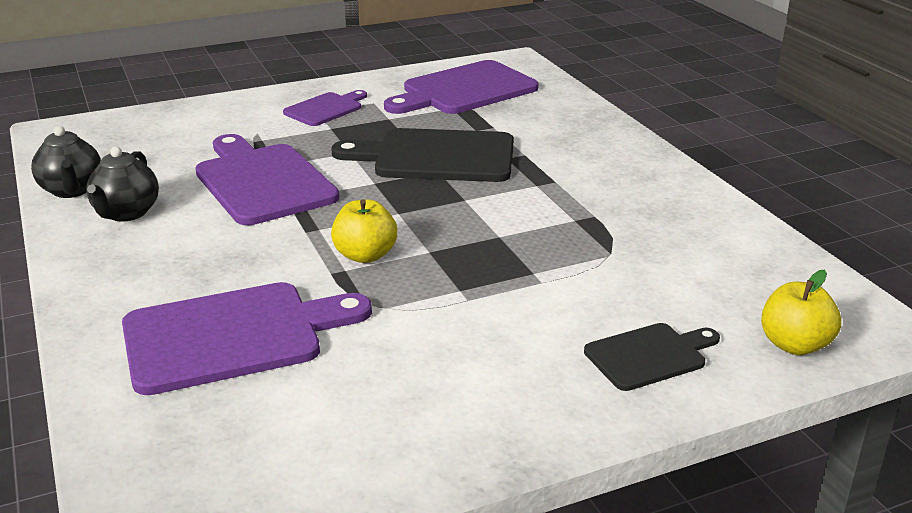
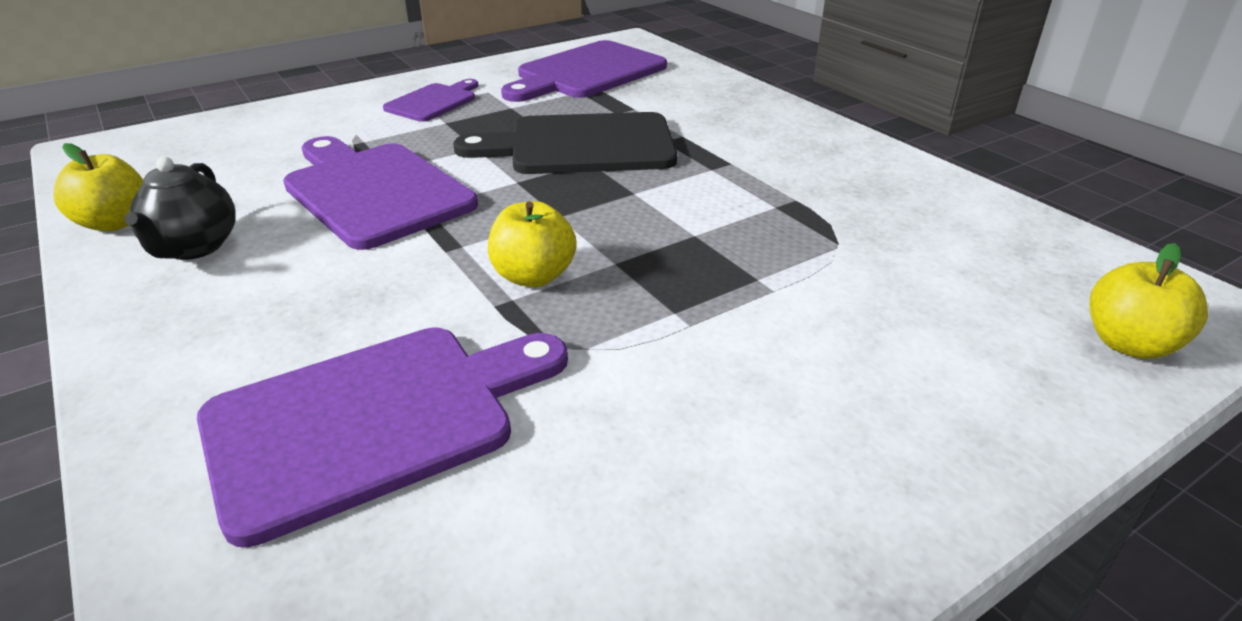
camera: 10 degrees left, 5 degrees up
black teapot [31,126,101,198] -> yellow apple [53,143,143,231]
black cutting board [584,323,720,391] -> none

